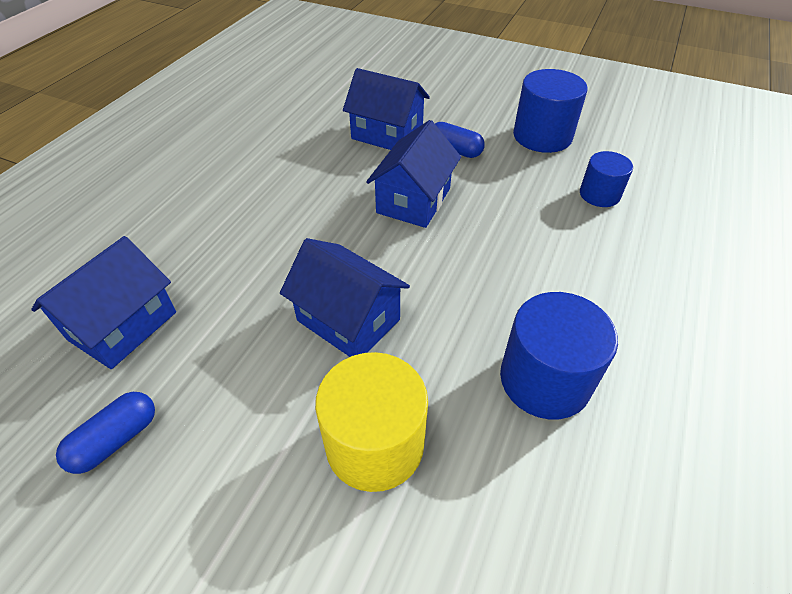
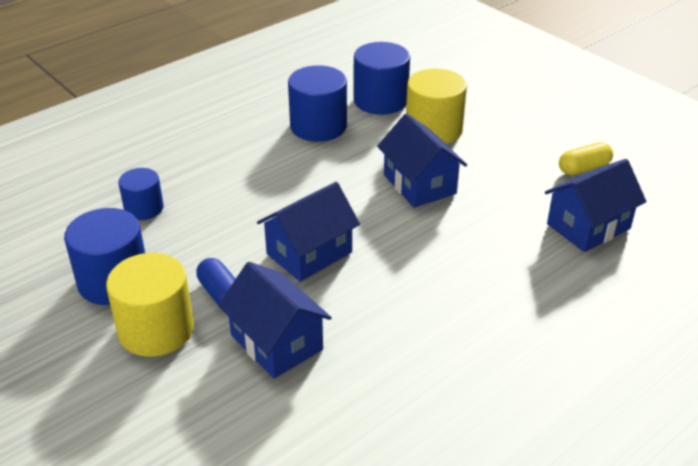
camera: 155 degrees left, 10 degrees down
blue capsule [56,392,155,474] -> yellow capsule [559,142,613,175]
none -> yellow cylinder [106,253,194,357]
none -> blue cylinder [353,42,410,115]

